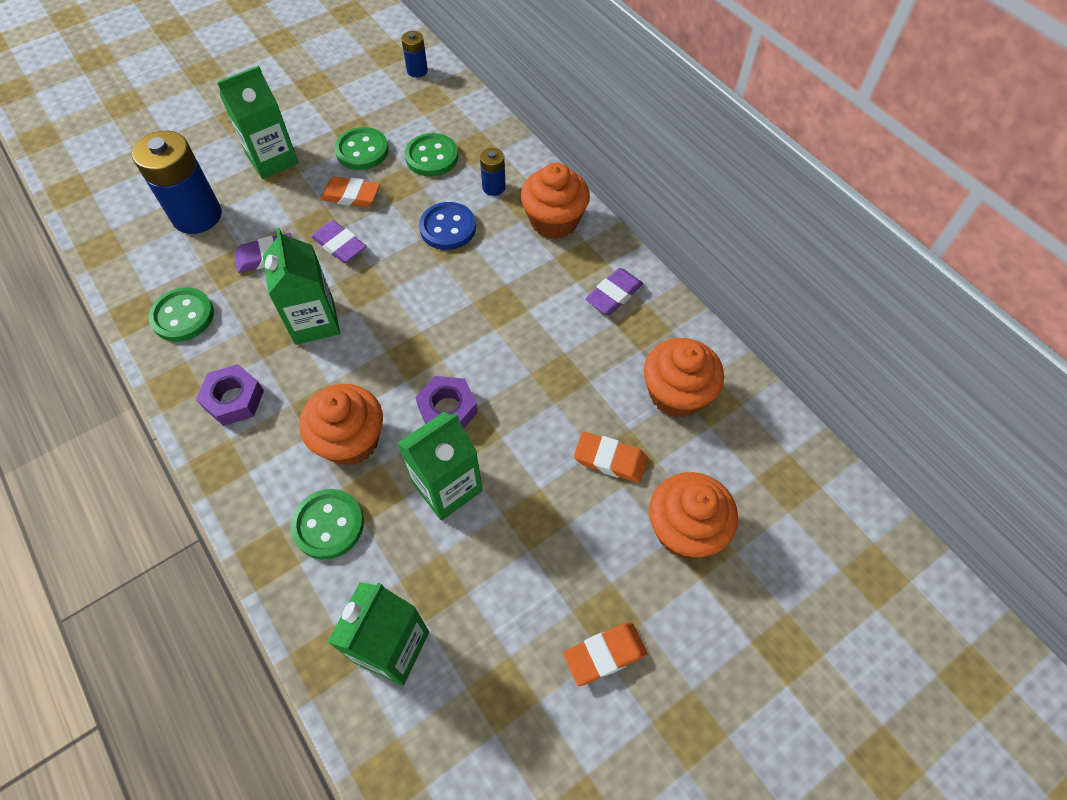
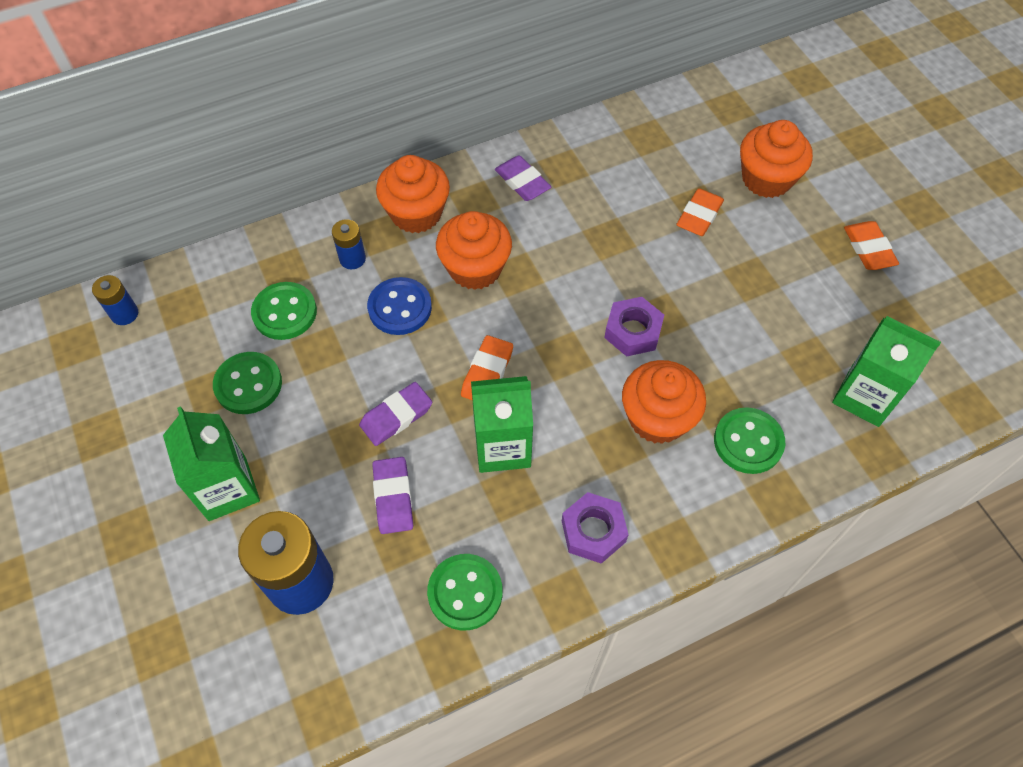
camera: 80 degrees left, 0 degrees up
orange eraser [321,177,380,207] -> orange eraser moved to [461,335,513,400]
green carton [397,412,483,521] -> none
orange cupcake [644,338,724,418] -> orange cupcake moved to [436,211,512,290]

